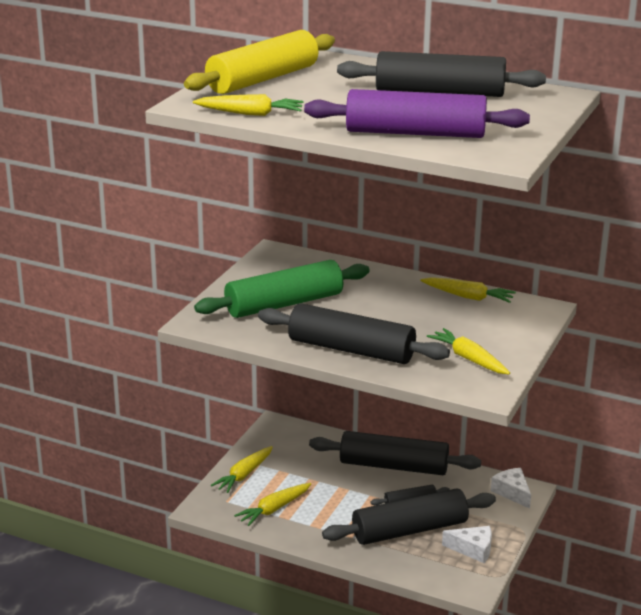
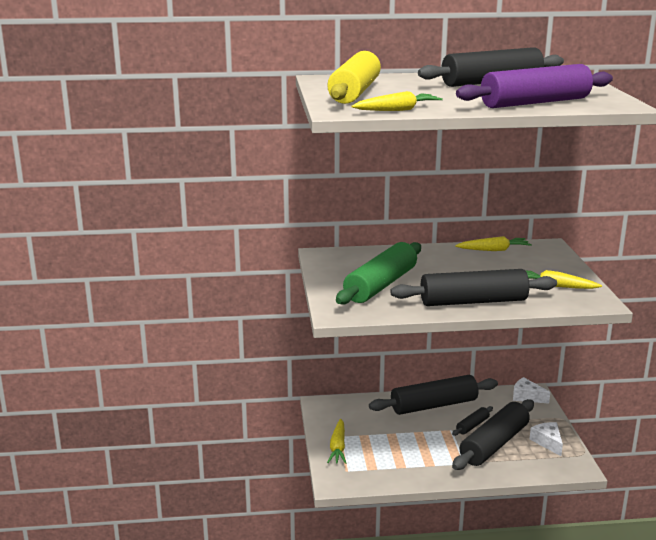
camera: 30 degrees left, 5 degrees down
yellow carrot [234,483,311,526] -> none
white cheese [442,526,492,563] -> white cheese turned 90 degrees counterclockwise [530,422,563,456]

